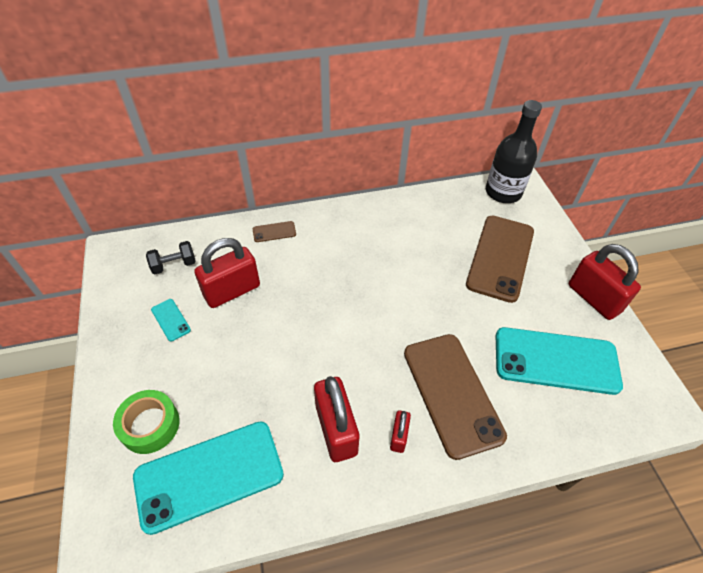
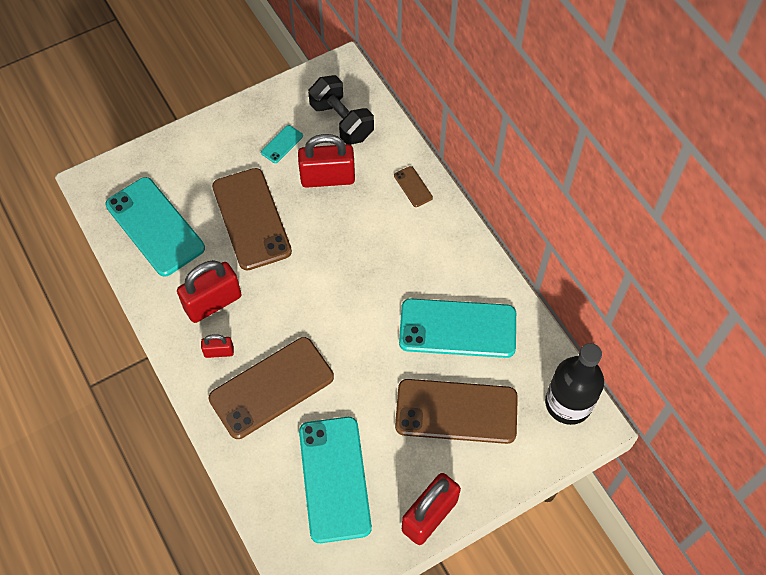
camera: 75 degrees right, 10 degrees up
green tape [113,390,180,454] -> none
black dumbbell [146,241,196,274] -> black dumbbell [308,75,374,145], size x1.64
red padlock [194,238,260,308] -> red padlock turned 45 degrees counterclockwise [298,134,355,188]
none -> brown phone [212,168,292,270]
none -> turquoise phone [399,299,516,358]

